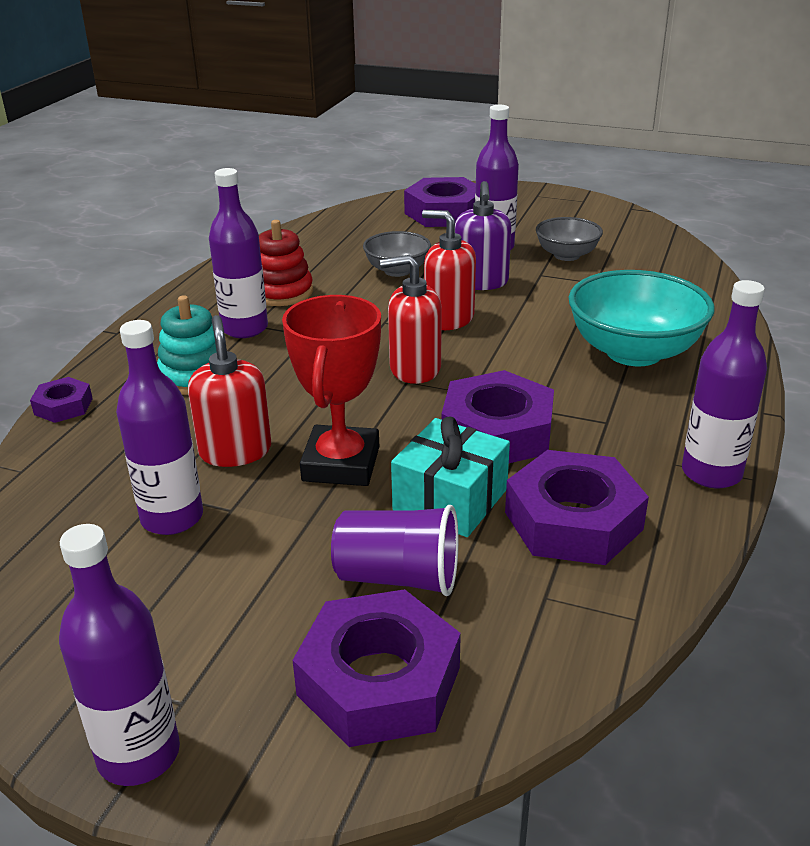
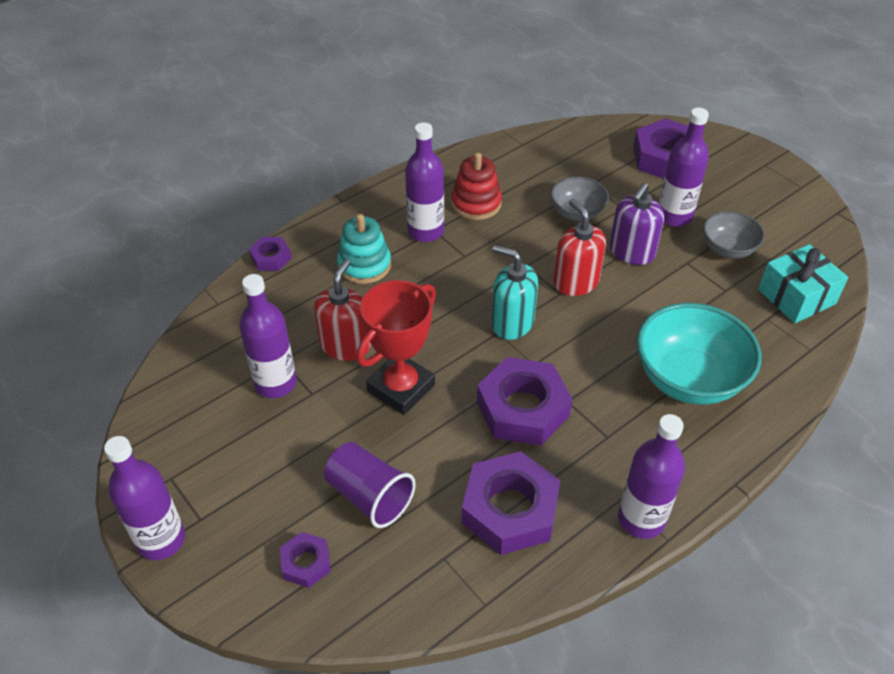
camera: 30 degrees right, 15 degrees up
purple nut [293,589,461,747] -> purple nut [280,532,331,588], size x0.51
red soap dispenser [380,255,442,384] -> turquoise soap dispenser [491,245,538,340]
turquoise gift [391,417,510,537] -> turquoise gift moved to [758,244,848,323]

